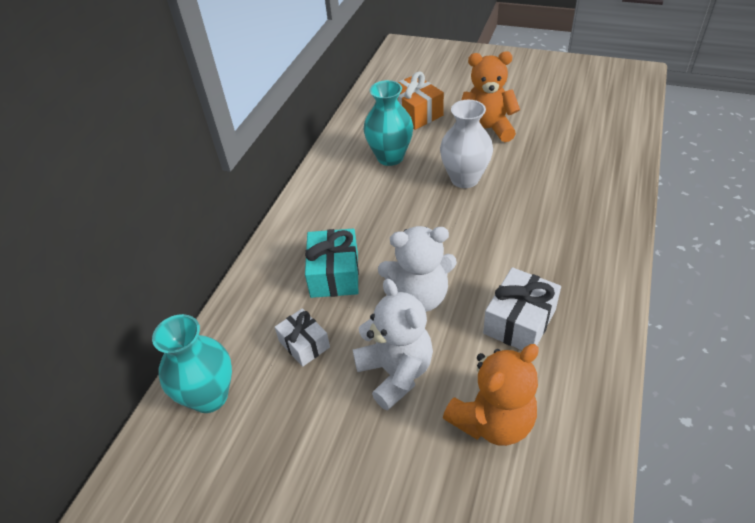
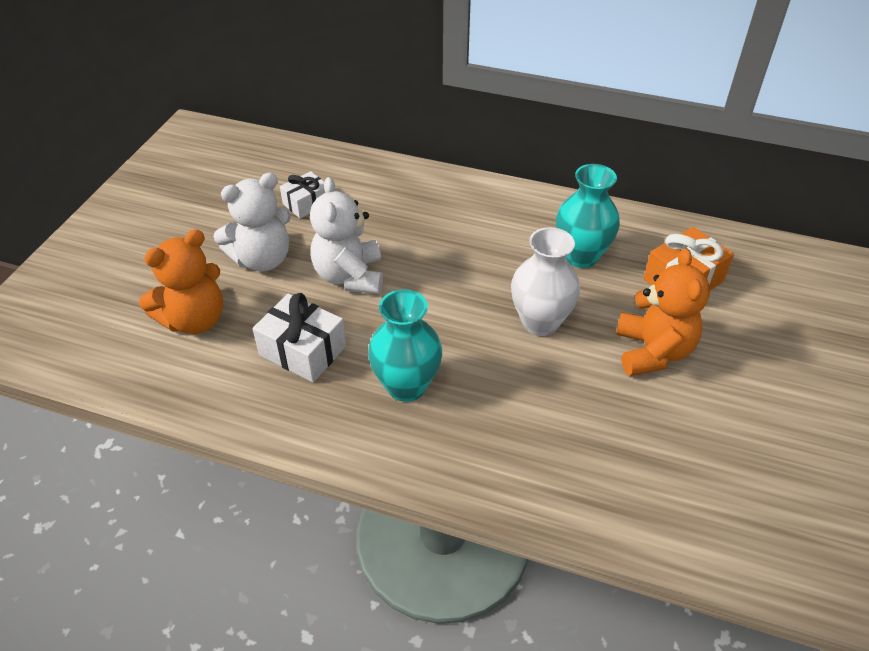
camera: 85 degrees right, 0 degrees up
turquoise vase [152,314,232,413] -> turquoise vase moved to [368,289,442,402]
turquoise gift [305,229,359,298] -> none
orange teddy bear [443,344,539,446] -> orange teddy bear turned 90 degrees counterclockwise [139,229,223,334]

